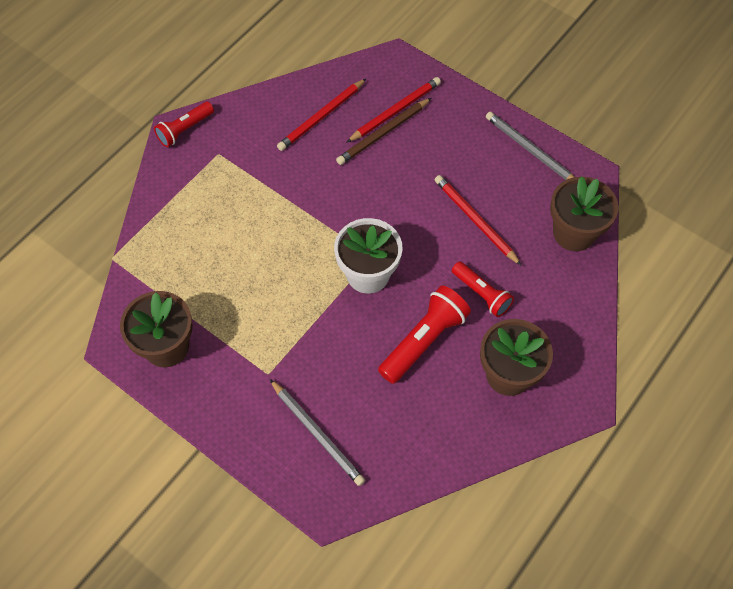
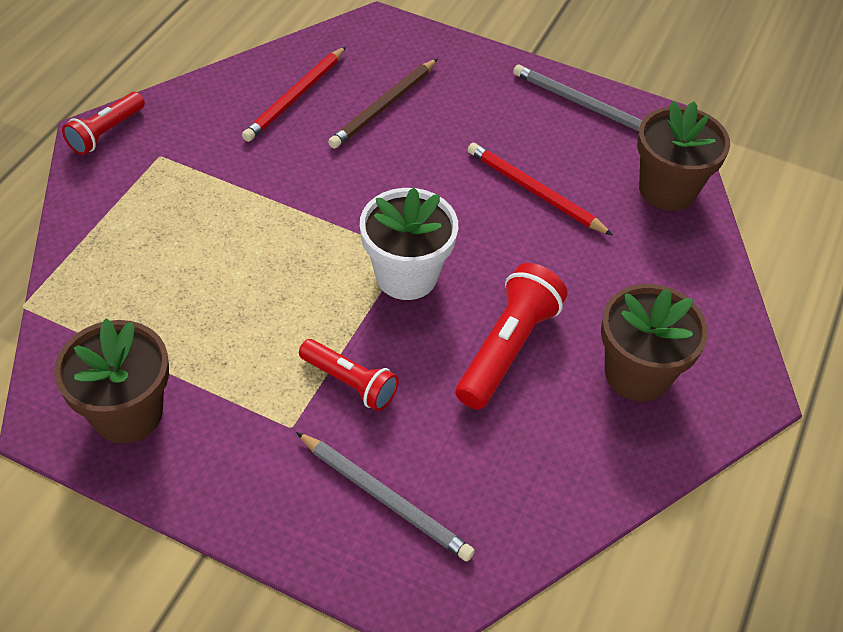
camera: 15 degrees left, 10 degrees down
red pencil [346,77,441,143] -> none
red flashlight [452,261,514,317] -> red flashlight moved to [299,339,399,411]

